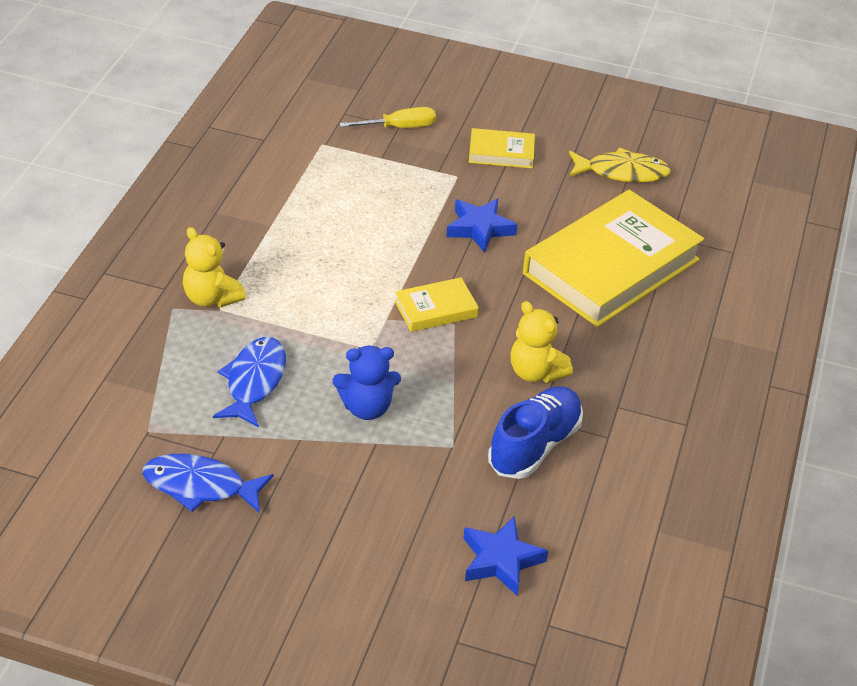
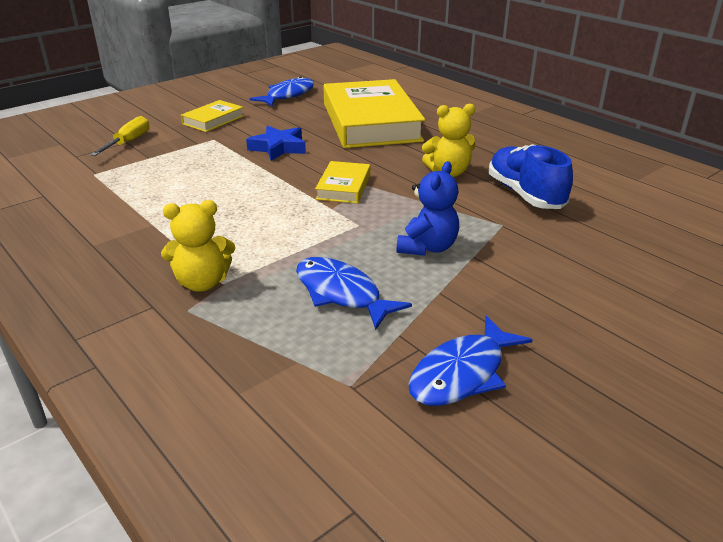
camera: 55 degrees left, 10 degrees down
blue star [463,516,548,595] -> none
yellow fish [569,148,671,183] -> blue fish [250,76,314,106]

